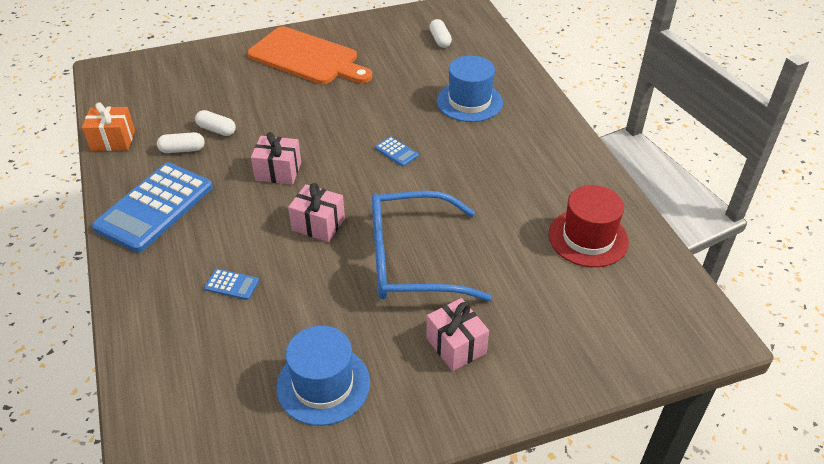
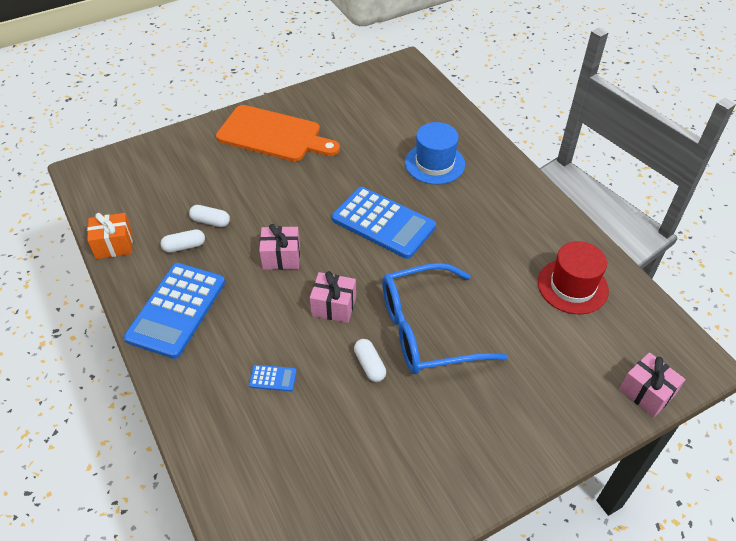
camera: 10 degrees left, 5 degrees up
blue hat [276,326,370,426] -> none
blue calculator [375,136,419,166] -> blue calculator [332,187,436,259], size x2.50
pink gift [426,298,489,371] -> pink gift moved to [619,352,685,417]
white capsule [429,19,452,48] -> white capsule moved to [354,339,386,382]

